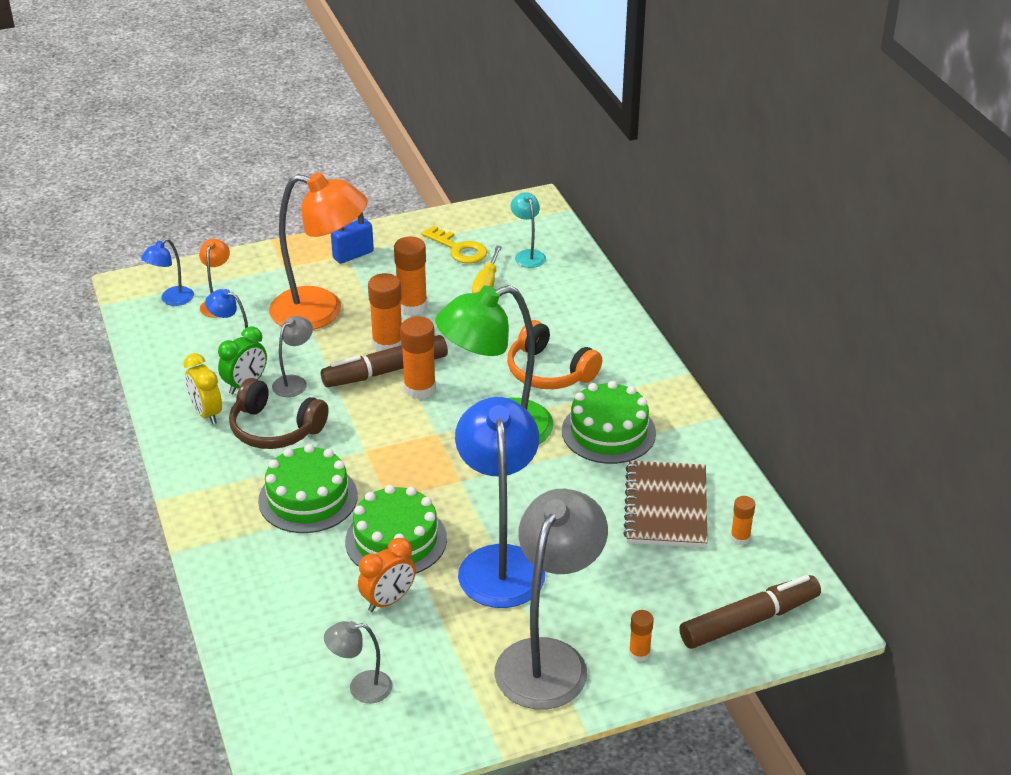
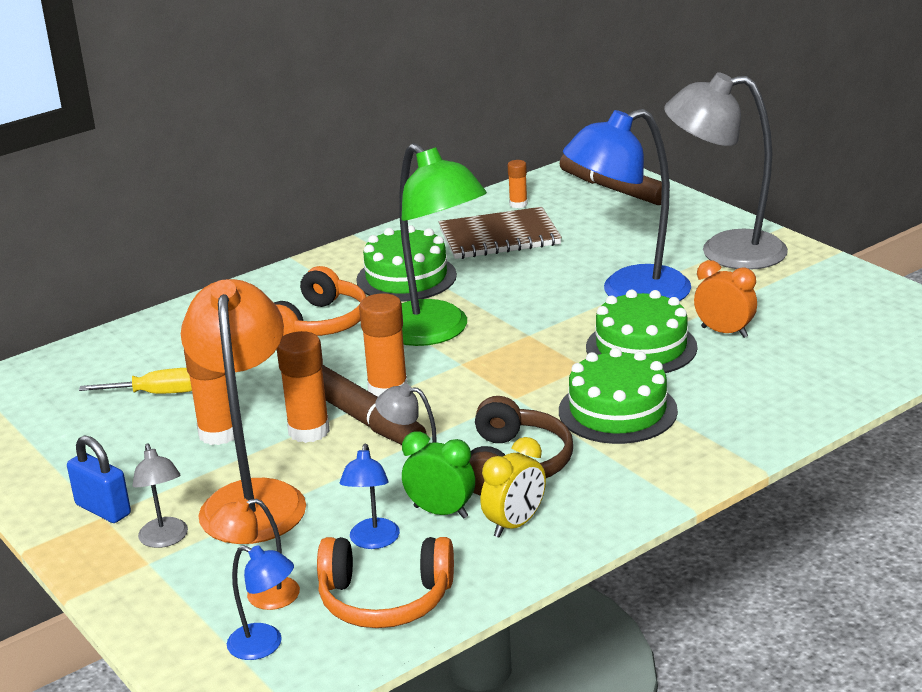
camera: 105 degrees left, 10 degrees down
grey lamp [324,621,392,703] -> grey lamp moved to [133,444,188,548]
yellow key [421,226,487,264] -> none
turquoise lamp [511,192,546,268] -> none
orange glue stick [629,610,654,662] -> none
none -> orange headphones [317,537,454,628]

